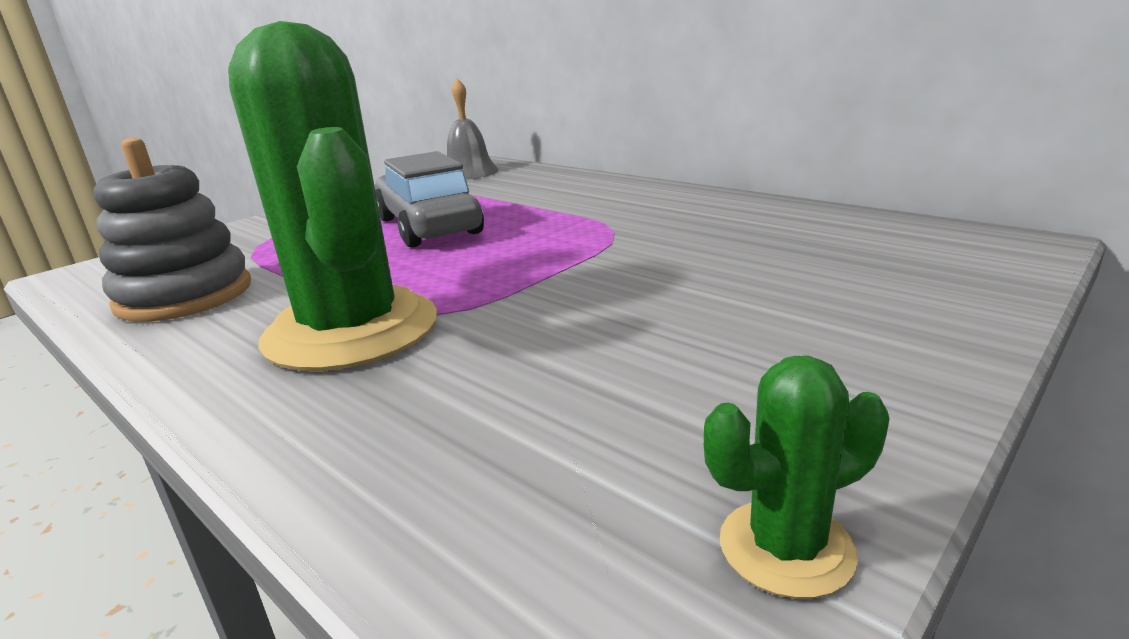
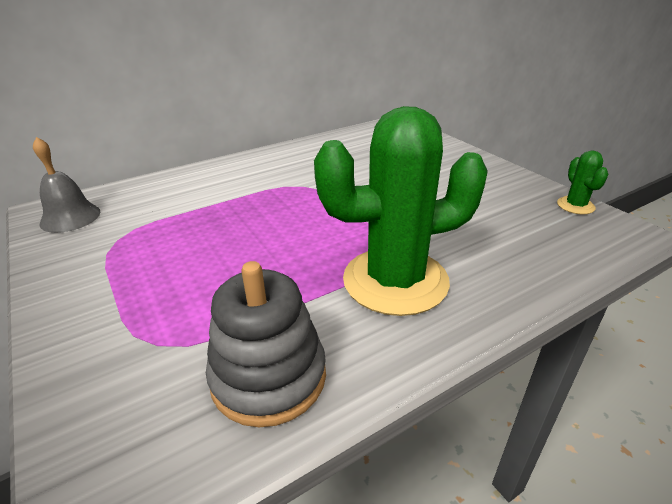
camera: 75 degrees left, 10 degrees up
grey car [375,151,484,248] -> none

